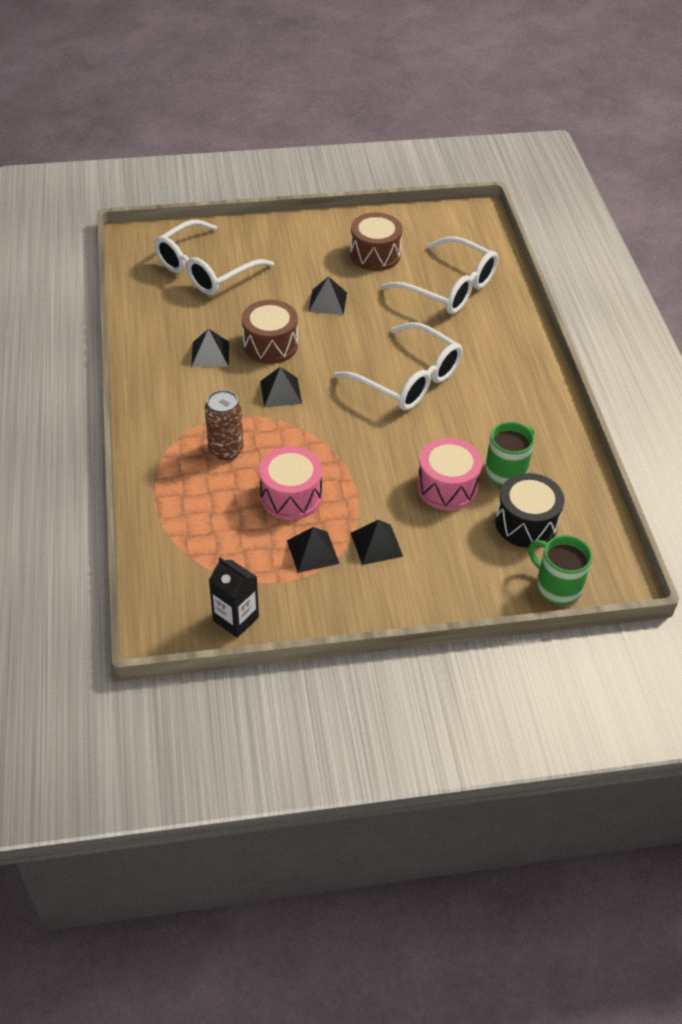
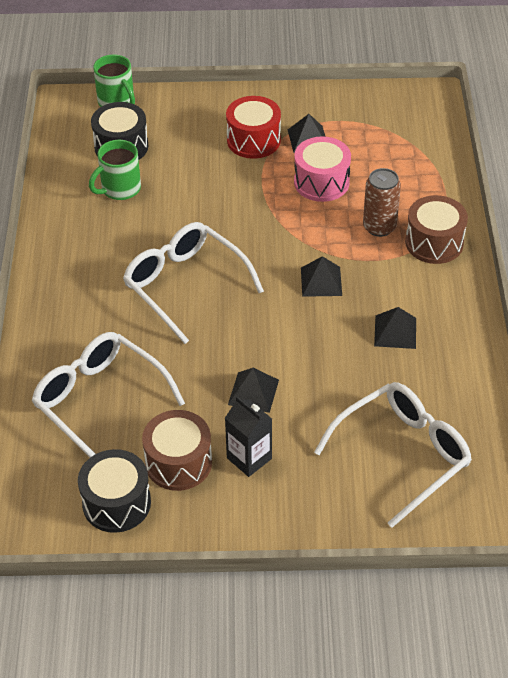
camera: 170 degrees left, 0 degrees up
black carton [209,557,259,638] -> black carton moved to [225,396,272,477]
brown drum [242,300,298,364] -> brown drum moved to [405,195,468,264]
black pyramid [351,520,403,565] -> red drum [226,96,281,159]
pink drum [417,438,482,510] -> none
none -> black drum [78,449,151,533]

